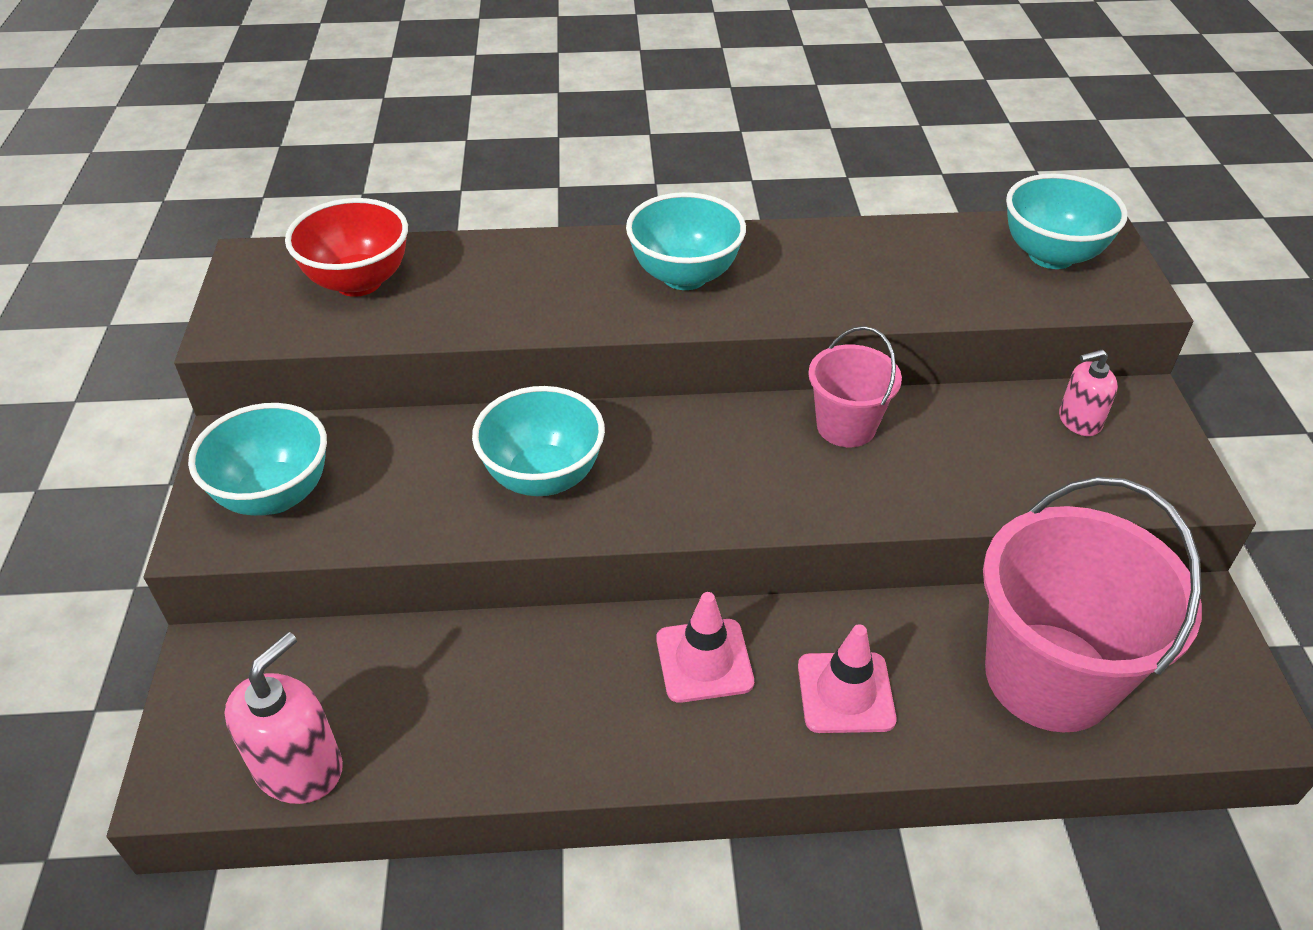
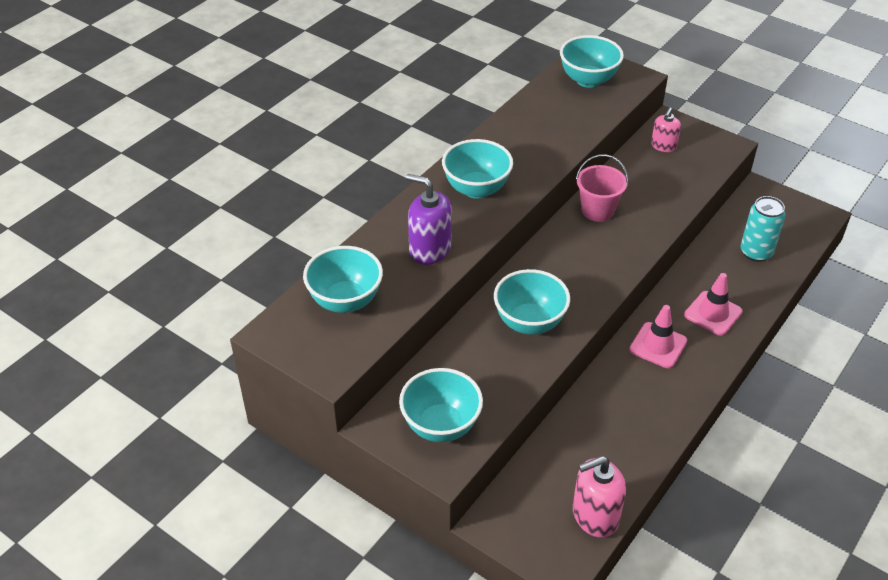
camera: 50 degrees left, 0 degrees up
pink soap dispenser [224,632,343,804] -> pink soap dispenser turned 90 degrees counterclockwise [573,456,626,538]
red bowl [285,198,408,297] -> turquoise bowl [303,246,383,313]
pink bucket [983,477,1202,732] -> turquoise can [741,196,785,262]
none -> purple soap dispenser [406,174,452,265]

